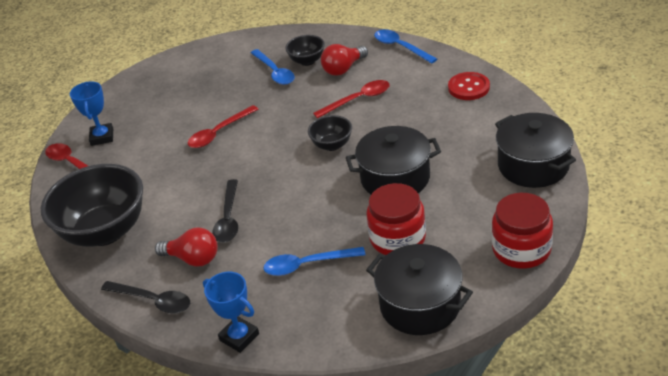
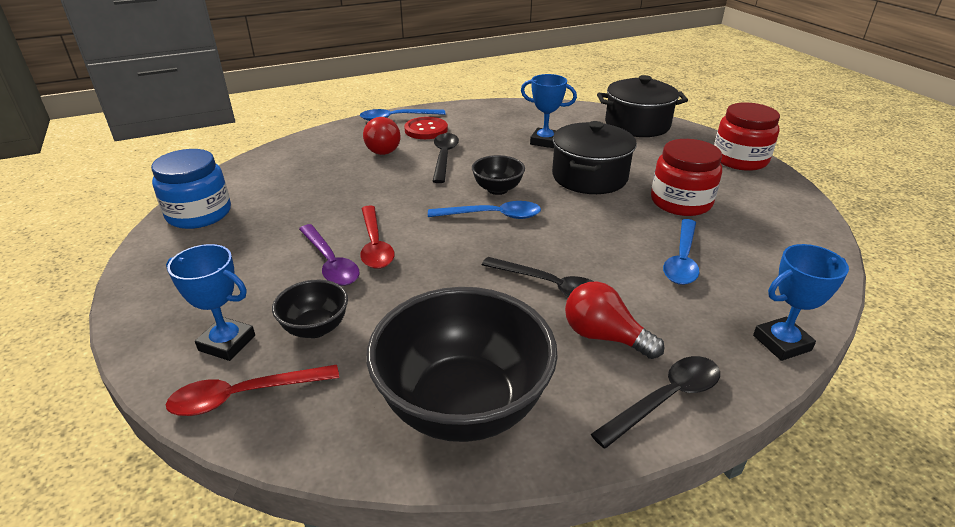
camera: 65 degrees left, 5 degrees down
red light bulb [155,228,218,267] -> red light bulb turned 105 degrees counterclockwise [565,281,665,359]
blue spoon [251,49,295,85] -> blue spoon moved to [428,201,541,219]
black bowl [285,35,325,66] -> black bowl moved to [272,280,348,338]
red spoon [313,80,390,119] -> black spoon [432,133,459,183]
black pot [366,244,473,335] -> none
red button [448,72,490,100] -> red button moved to [404,117,448,139]
none -> blue jar [151,149,231,229]
none -> purple spoon [299,224,360,286]
none -> blue trophy [521,74,577,148]

